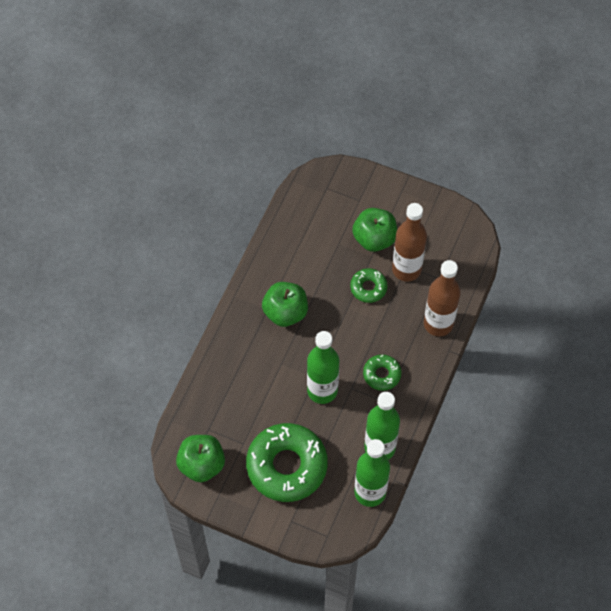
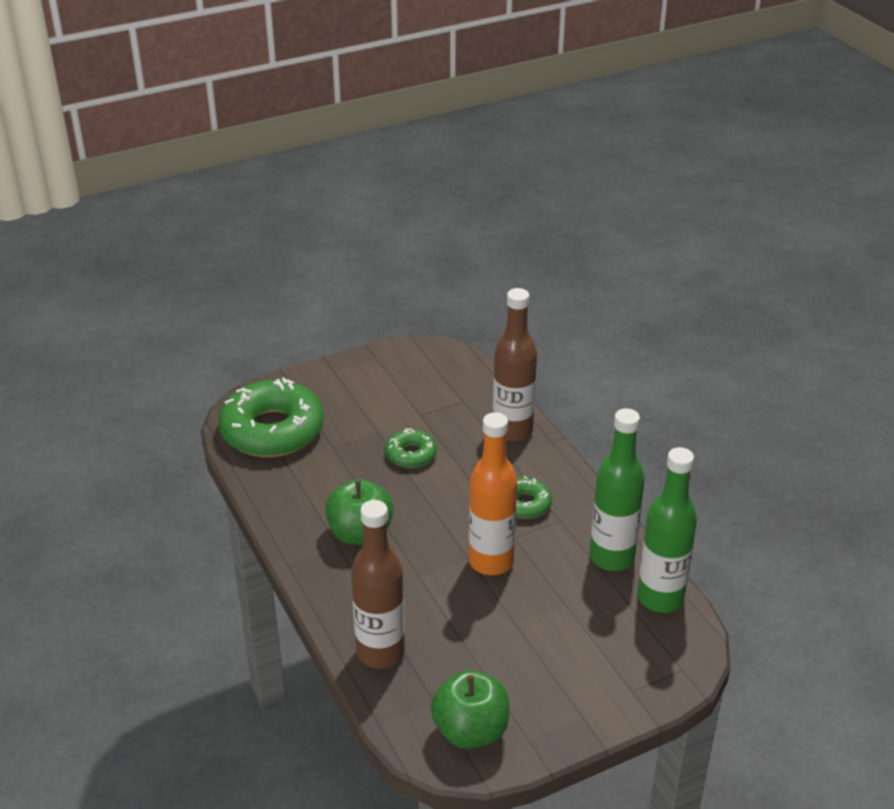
camera: 50 degrees left, 25 degrees down
green donut [246,423,328,502] -> green donut moved to [218,377,324,457]
green bottle [307,331,339,404] -> orange bottle [469,412,517,575]
green apple [352,208,397,252] -> none
brown bottle [392,203,427,282] -> brown bottle moved to [351,500,405,669]

